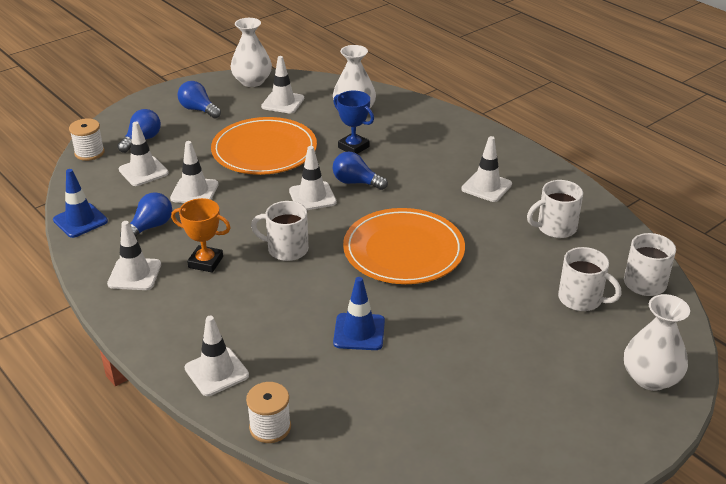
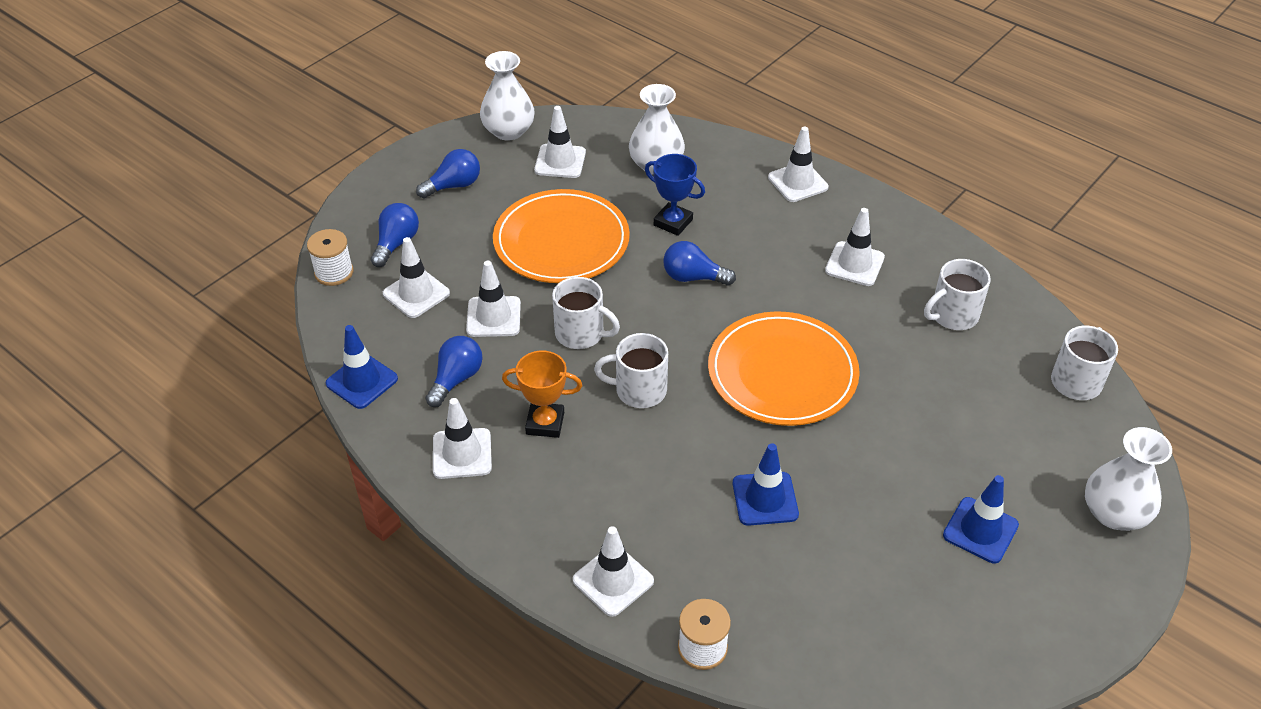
camera: 10 degrees left, 10 degrees up
blue light bulb [177,81,221,119] -> blue light bulb turned 120 degrees clockwise [416,149,480,199]
white traffic cone [289,146,336,210] -> white traffic cone moved to [768,127,828,202]
white mug [558,247,622,311] -> white mug moved to [552,277,620,349]
none -> blue traffic cone [943,475,1019,563]

